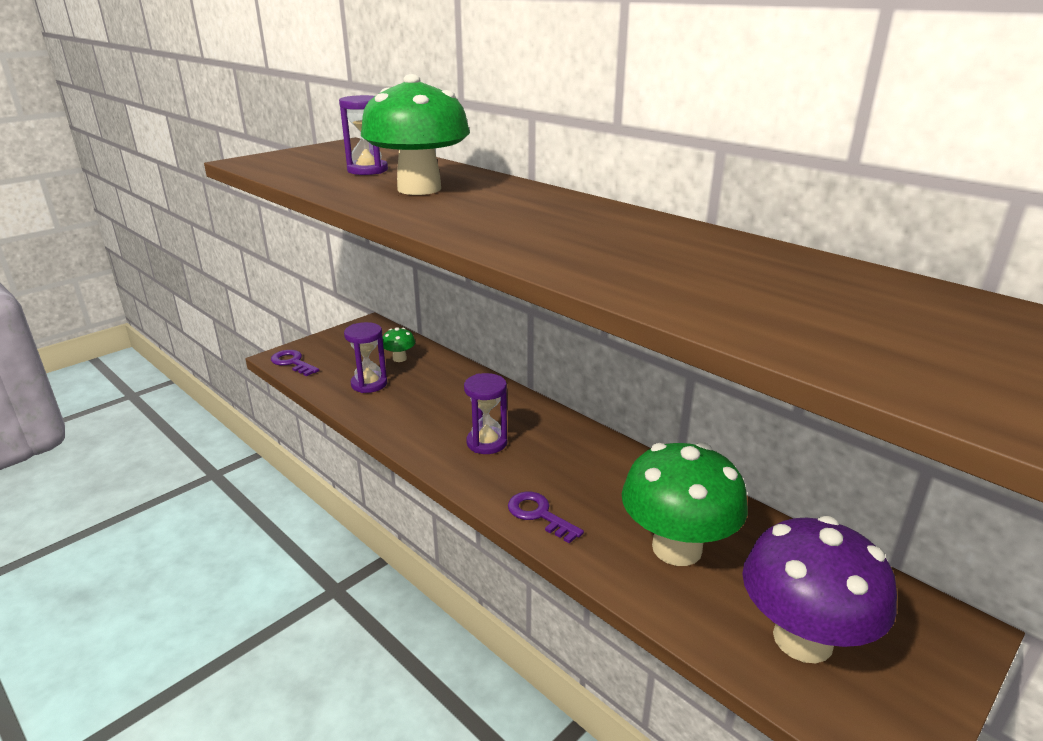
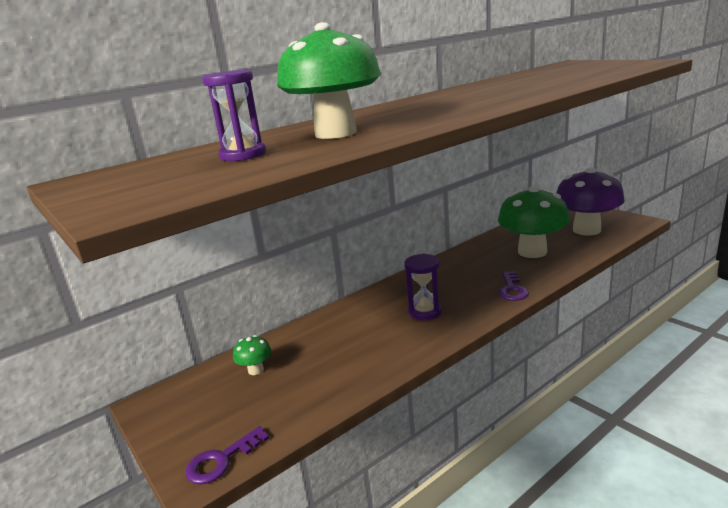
camera: 80 degrees left, 5 degrees down
purple hourglass [344,322,387,393] -> none
purple key [508,492,584,543] -> purple key turned 45 degrees counterclockwise [499,271,529,301]

